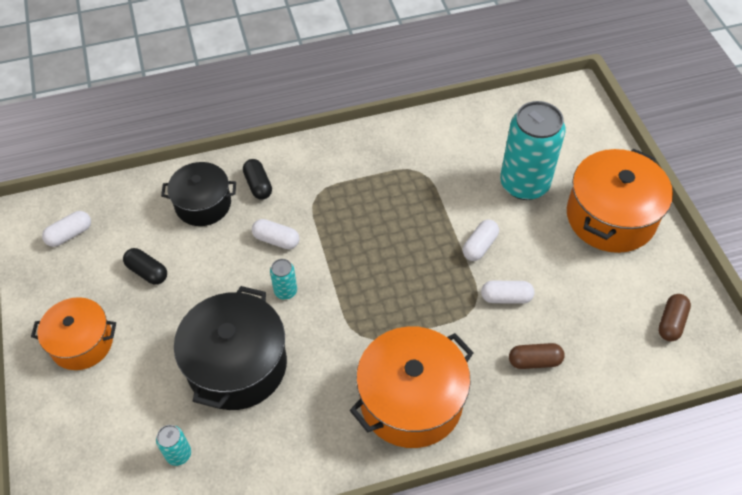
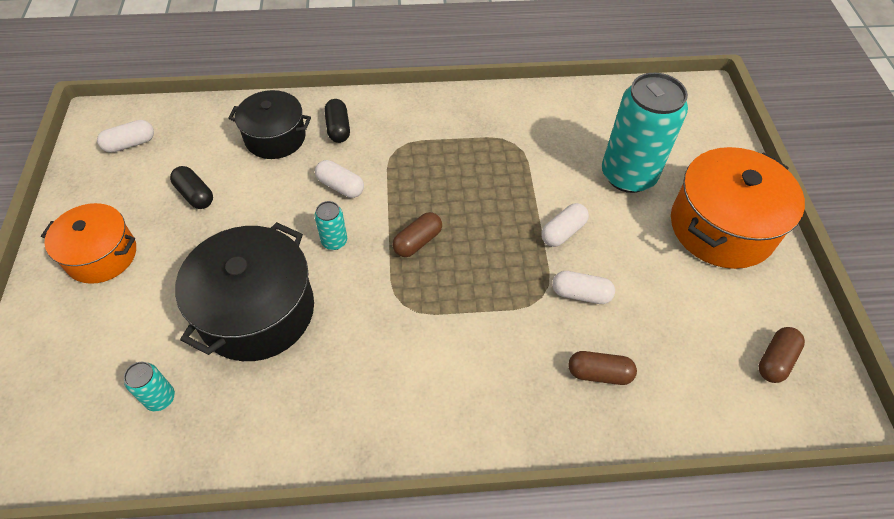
camera: 10 degrees right, 0 degrees up
orange pot [350,326,474,448] -> none
none -> brown capsule [393,212,442,257]

